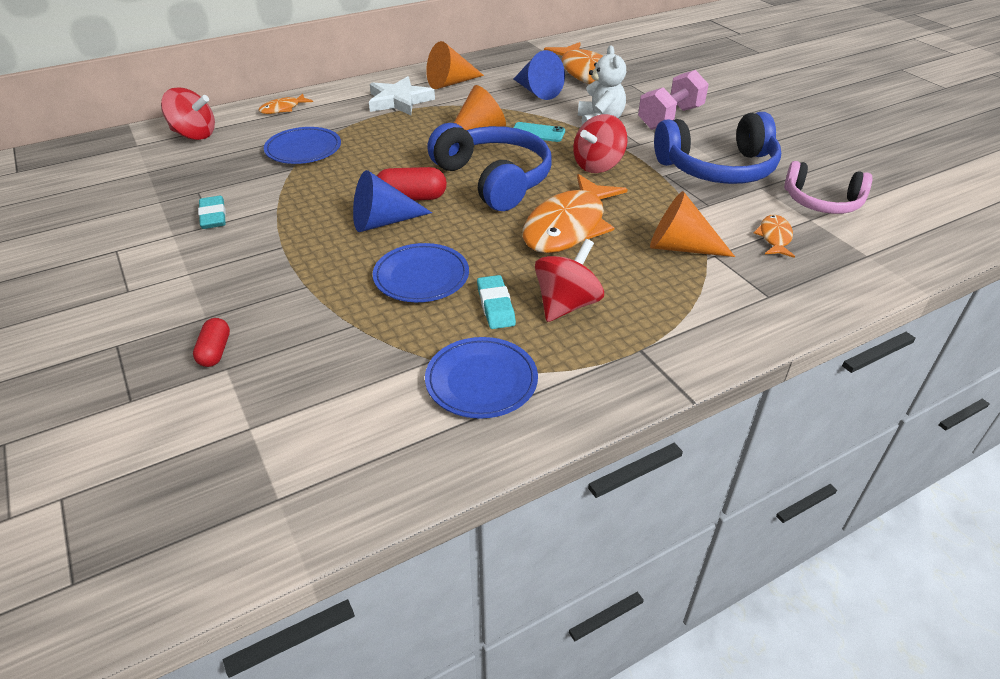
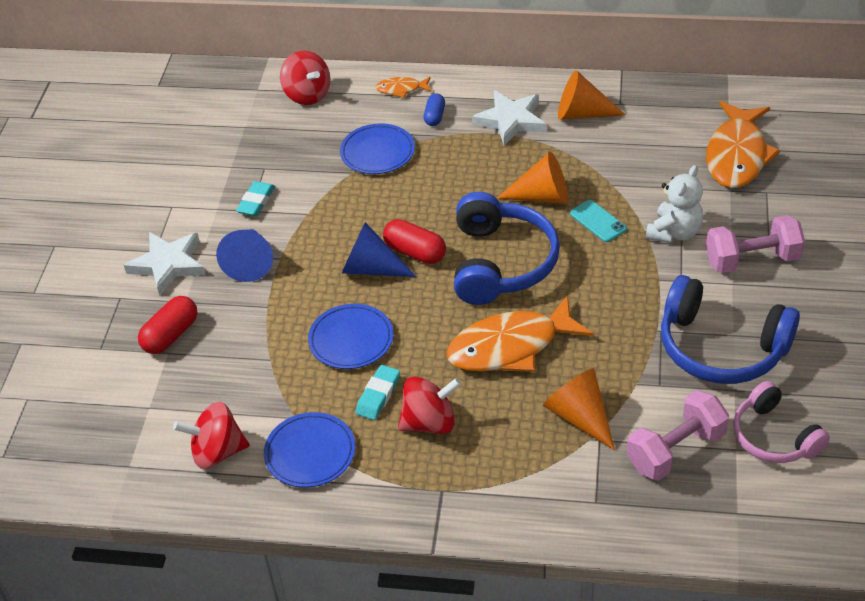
camera: 40 degrees right, 5 degrees up
red capsule [193,318,230,367] -> red capsule [138,296,197,354], size x1.55
blue cone [514,50,565,100] -> blue cone moved to [216,229,273,282]
red spinning top [573,114,628,173] -> red spinning top moved to [173,402,250,469]
orange fish [754,215,795,258] -> pink dumbbell [627,390,729,481]
none -> white star [124,232,205,296]
none -> blue capsule [424,93,445,126]

